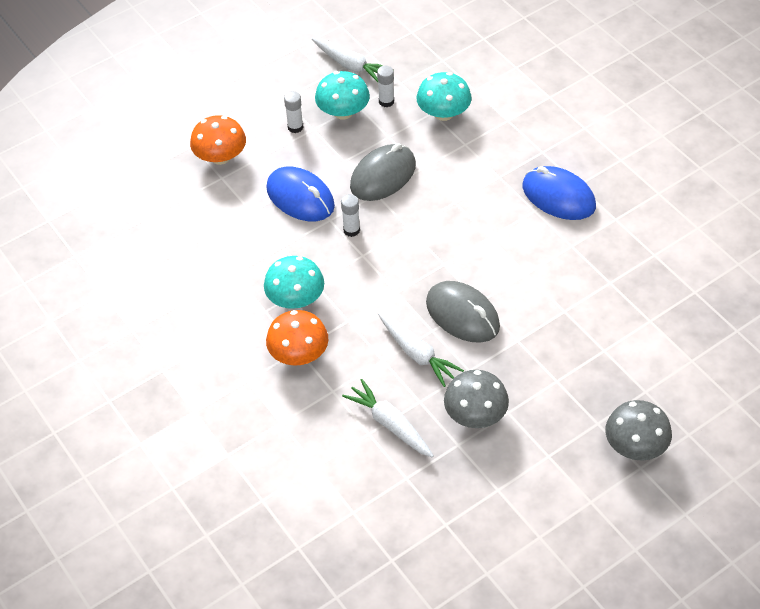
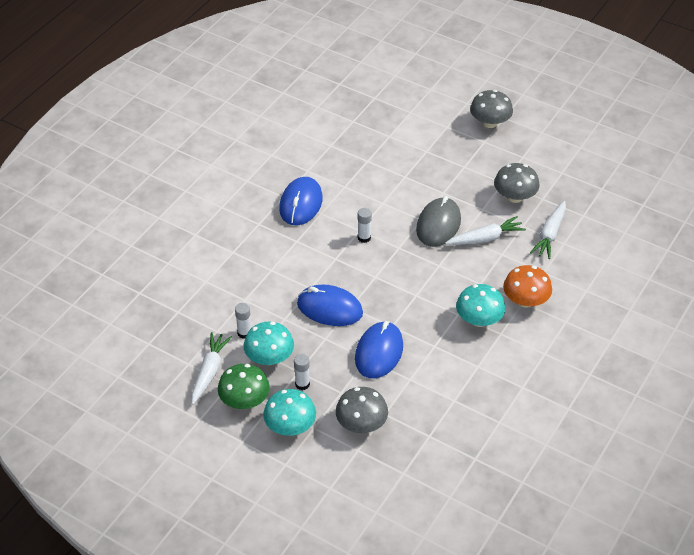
camera: 115 degrees left, 5 degrees down
orange mushroom [190,115,246,165] -> grey mushroom [336,387,388,433]
white glue stick [341,194,360,237] -> white glue stick moved to [358,208,372,243]
grey mouse [350,143,416,201] -> blue mouse [297,285,363,326]
white carrot [377,312,464,387] -> white carrot turned 45 degrees clockwise [445,216,526,245]
turquoise mushroom [417,72,472,121] -> turquoise mushroom moved to [263,389,316,436]
none -> green mushroom [218,364,270,409]

